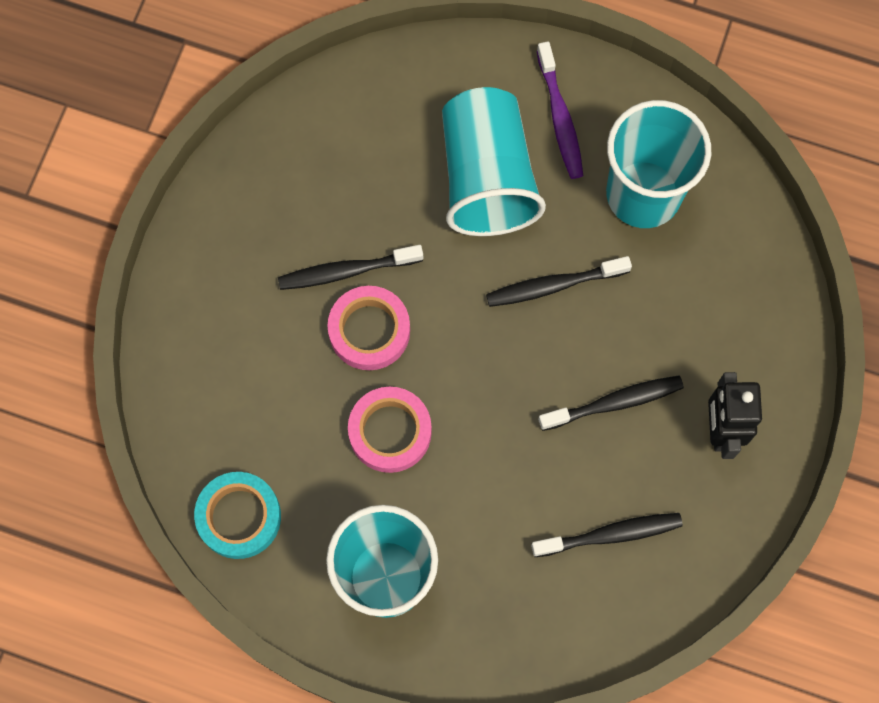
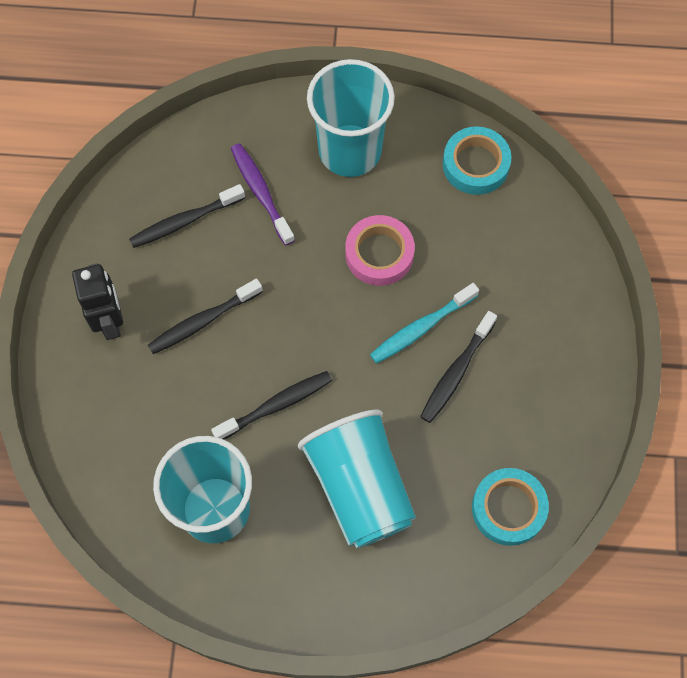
camera: 165 degrees right, 5 degrees down
black toothbrush [278,245,423,290] -> black toothbrush turned 150 degrees clockwise [420,311,497,423]
pink tape [327,286,410,370] -> turquoise toothbrush [370,283,479,364]
purple toothbrush [537,41,583,179] -> purple toothbrush moved to [231,143,295,246]
none -> turquoise tape [472,468,549,546]

